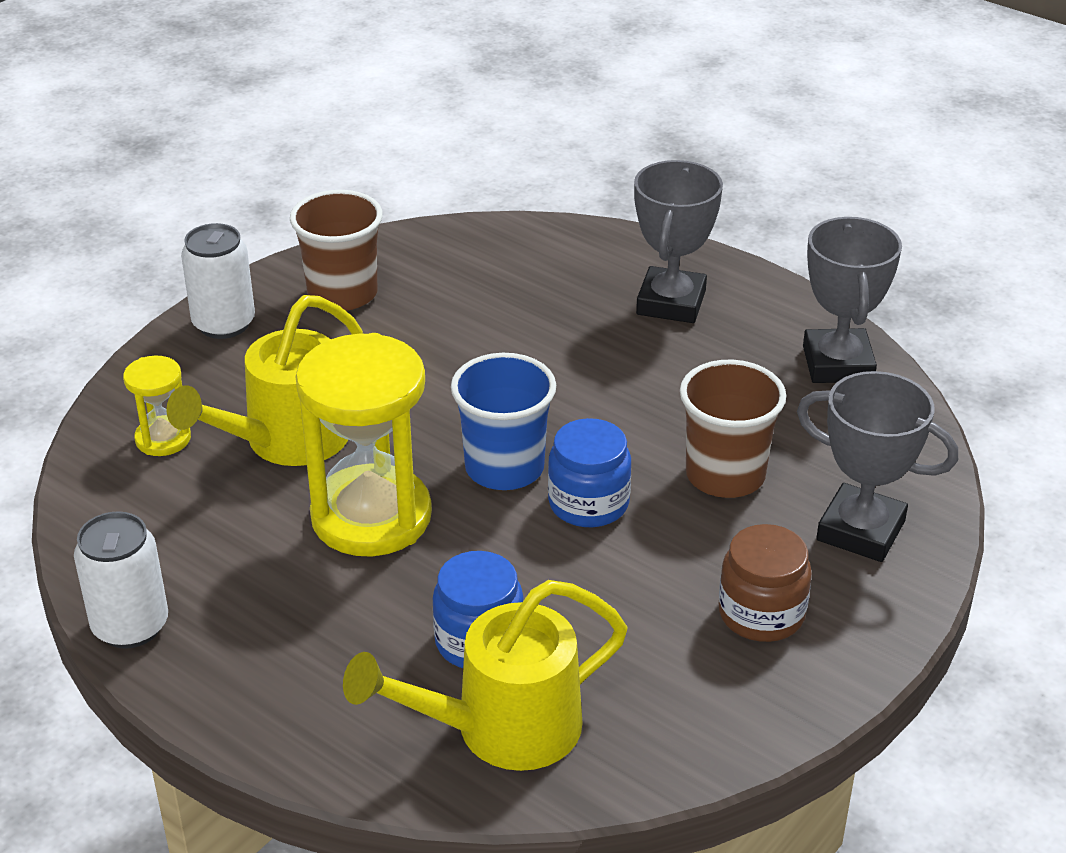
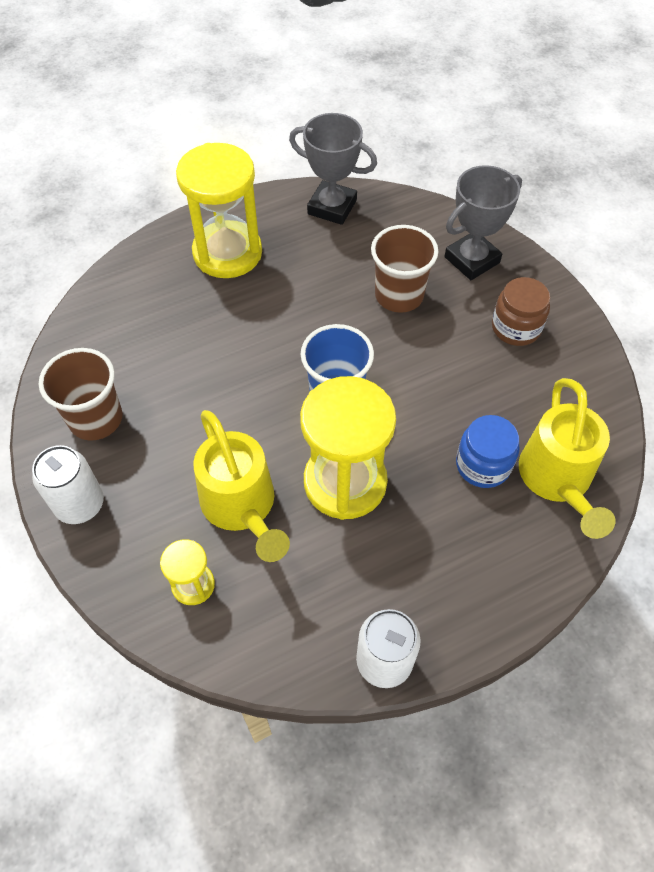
camera: 65 degrees left, 20 degrees up
blue jar [548,418,631,527] -> none
grey trophy [634,160,723,323] -> yellow hourglass [176,143,262,278]

